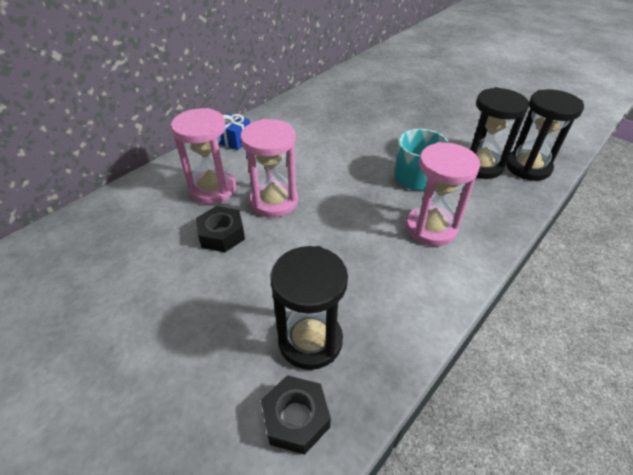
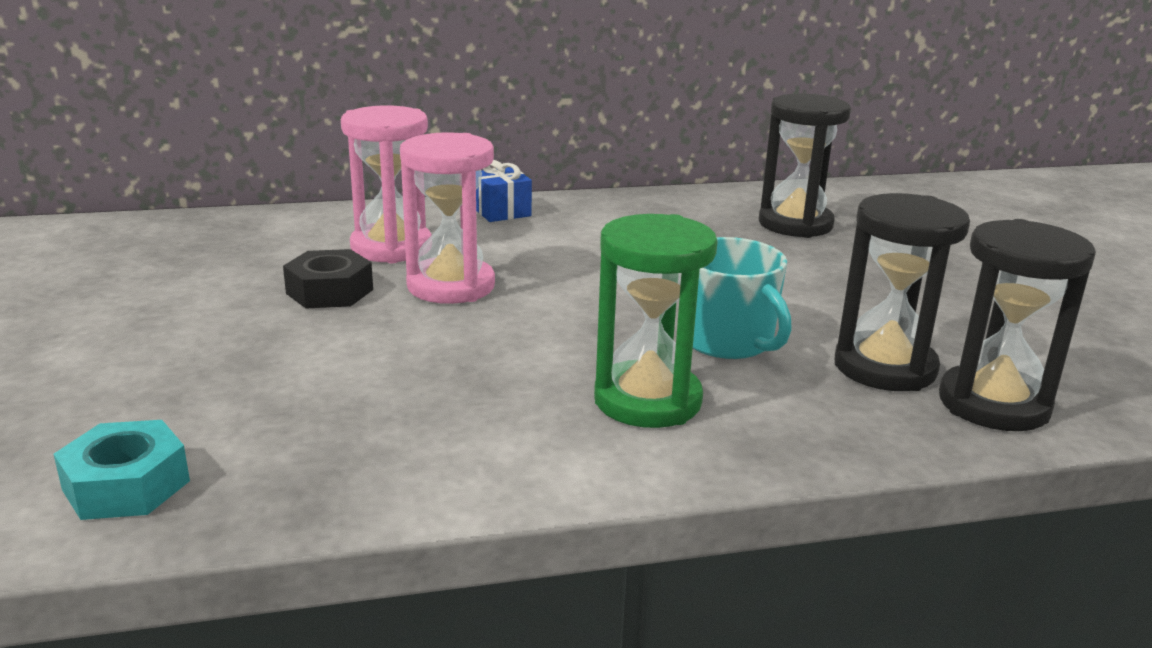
camera: 35 degrees right, 20 degrees down
black nut [261,375,331,455] -> turquoise nut [54,420,190,520]
black hourglass [270,246,348,370] -> black hourglass moved to [759,94,851,238]
pink hourglass [406,142,481,246] -> green hourglass [594,214,718,428]

